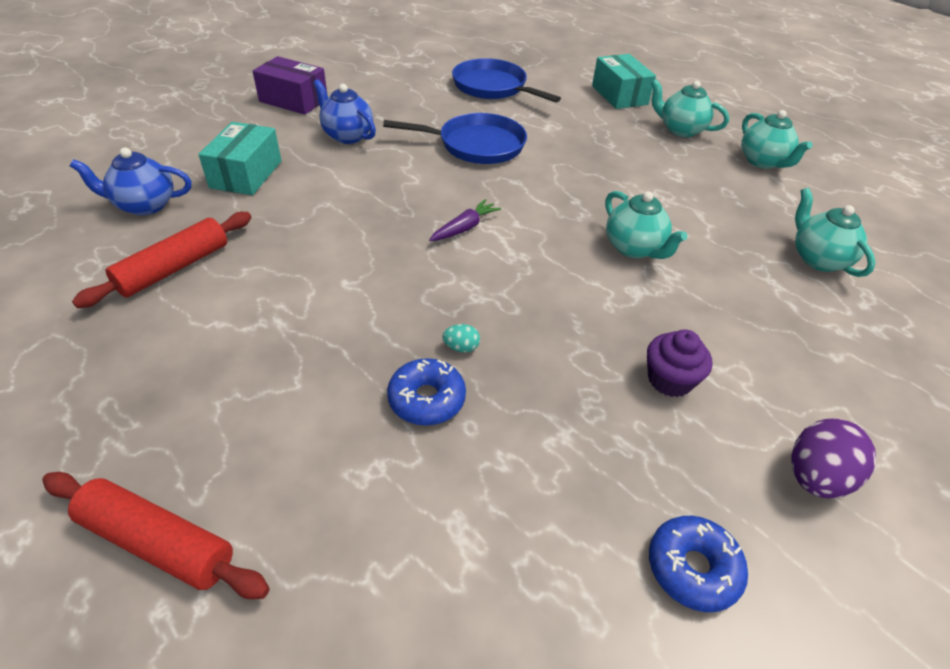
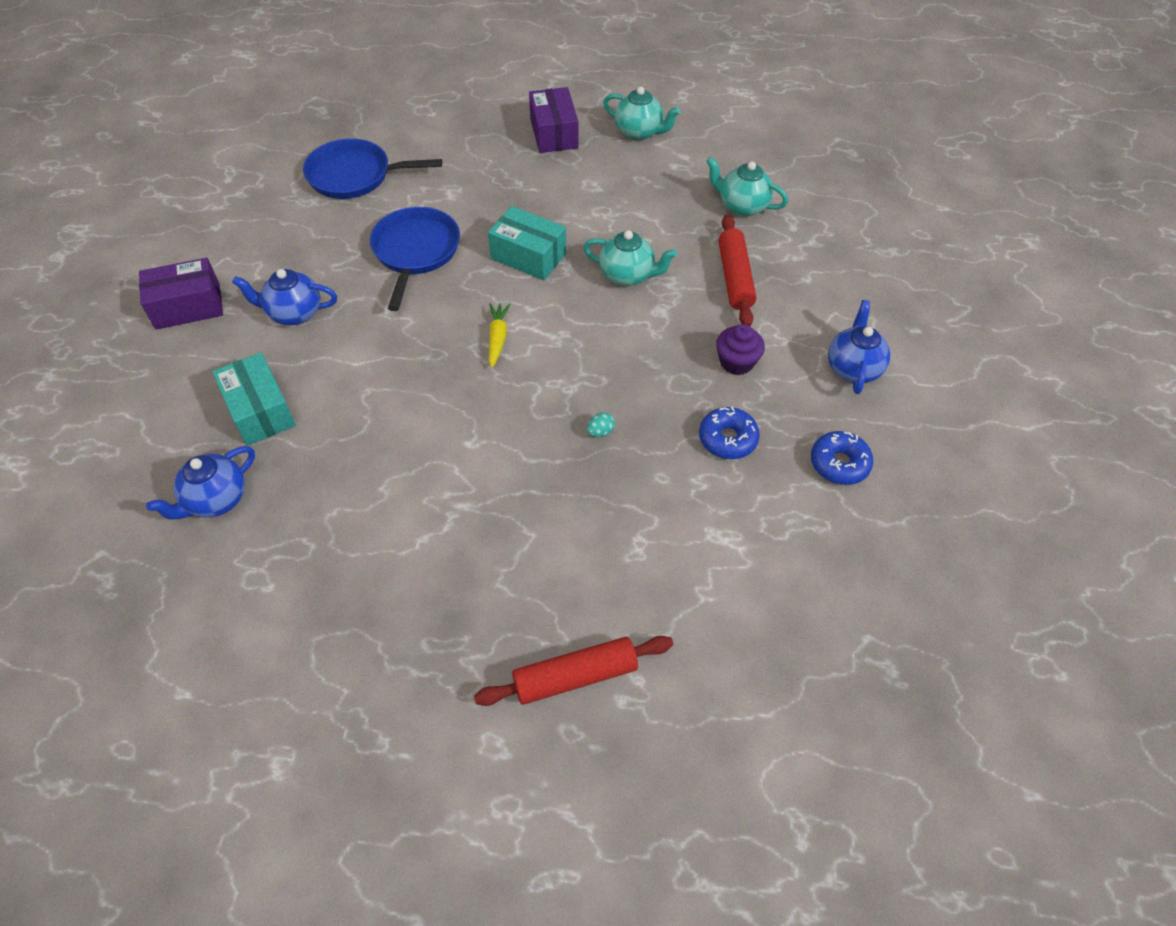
camera: 40 degrees left, 10 degrees up
red rolling pin [72,212,251,308] -> red rolling pin moved to [718,214,756,326]
blue pan [383,113,527,164] -> blue pan turned 45 degrees counterclockwise [370,207,460,311]
blue donut [387,358,466,425] -> blue donut moved to [699,407,760,459]
purple carrot [429,199,501,241] -> yellow carrot [489,303,511,368]
turquoise box [592,54,656,109] -> turquoise box moved to [488,206,566,280]
turquoise teapot [651,79,729,137] -> purple box [529,87,578,153]
purple egg [791,419,876,499] -> blue teapot [828,300,890,394]

